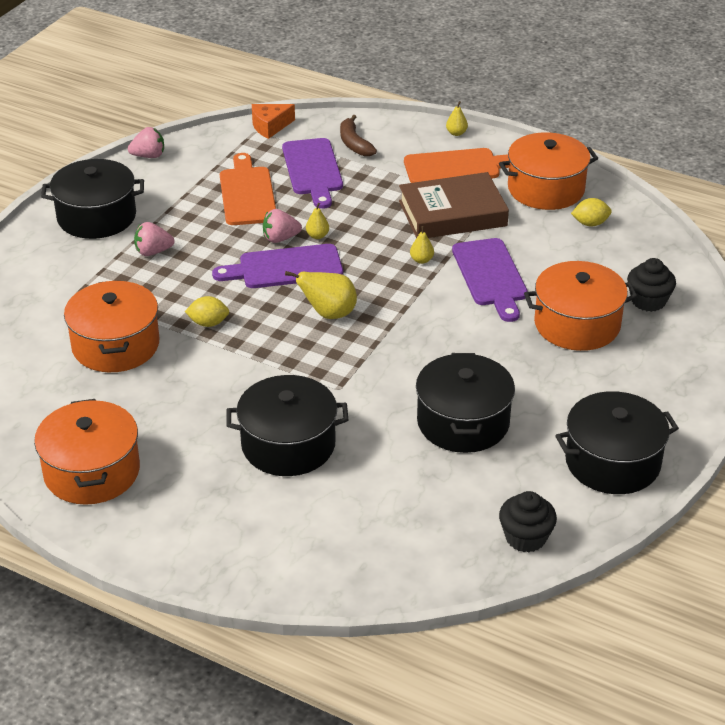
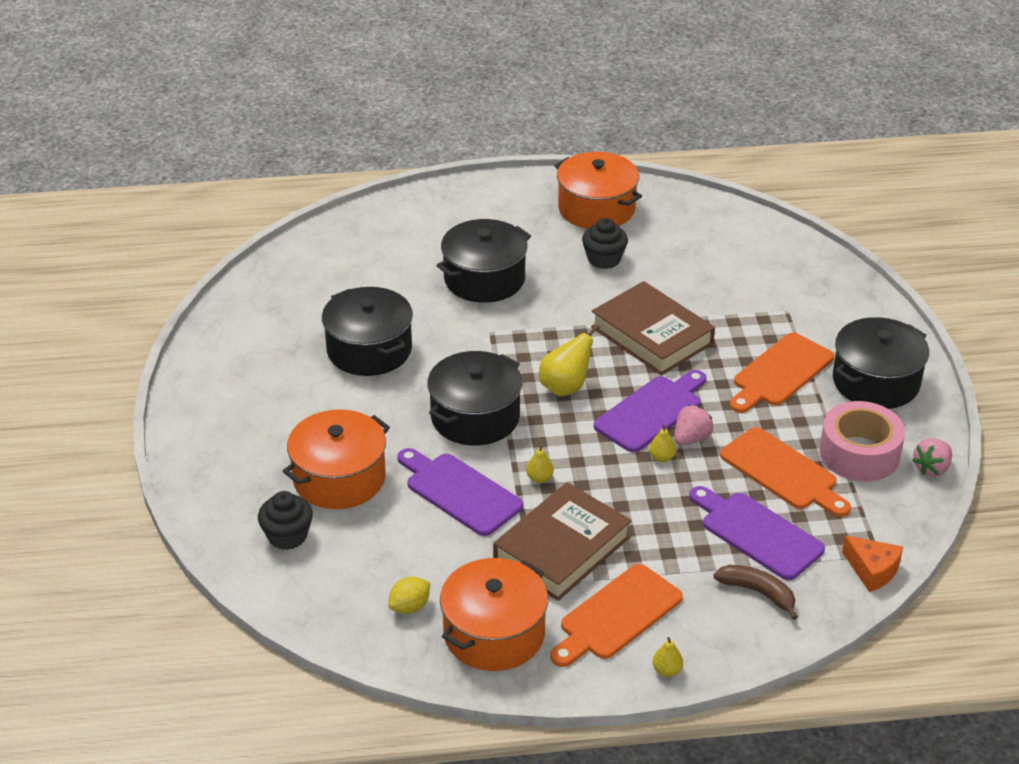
camera: 145 degrees right, 0 degrees up
orange pot [64,280,159,372] -> none
pink strawberry [134,222,175,256] -> orange cutting board [730,333,834,413]
yellow lemon [185,296,229,327] -> brown book [591,281,715,375]
orange cheese [252,104,295,139] -> orange cheese turned 105 degrees clockwise [842,535,903,592]
black cupcake [499,491,557,553] -> black cupcake moved to [582,218,628,269]
black pot [555,391,679,494] -> black pot moved to [427,351,522,446]
none -> pink tape [819,401,905,481]

